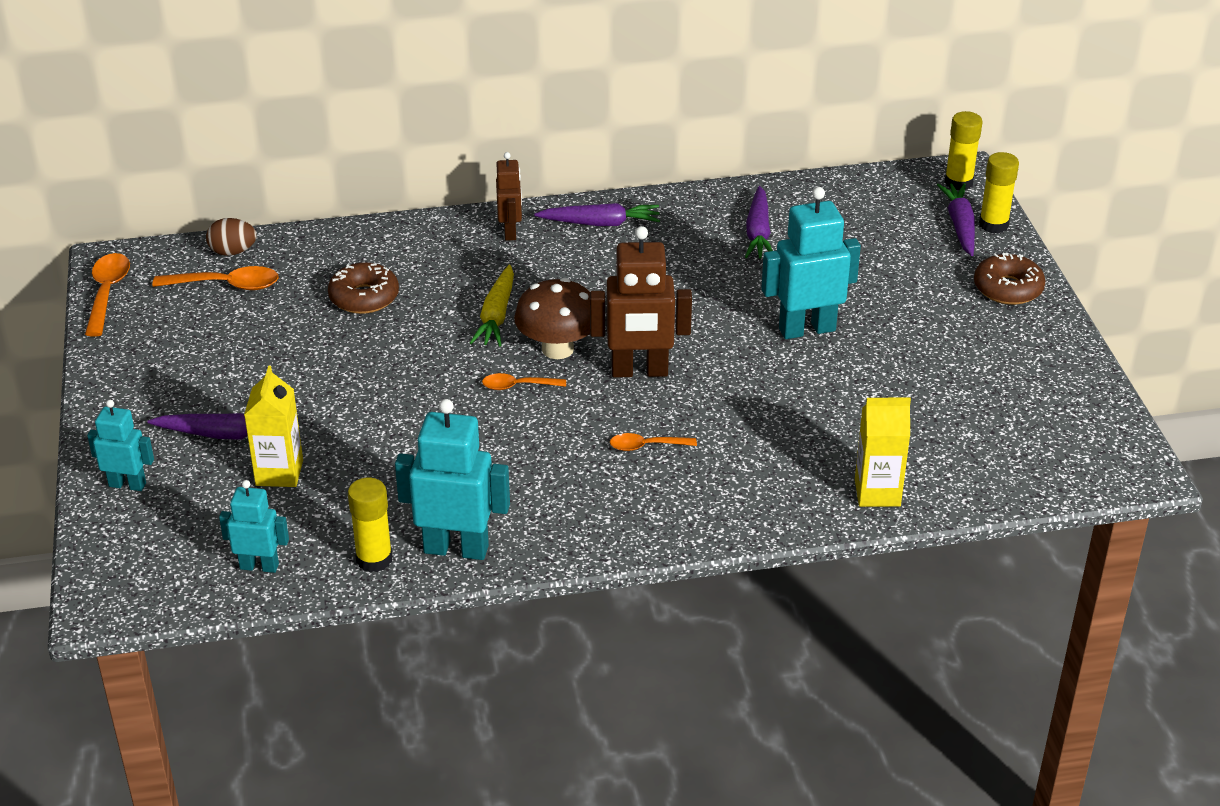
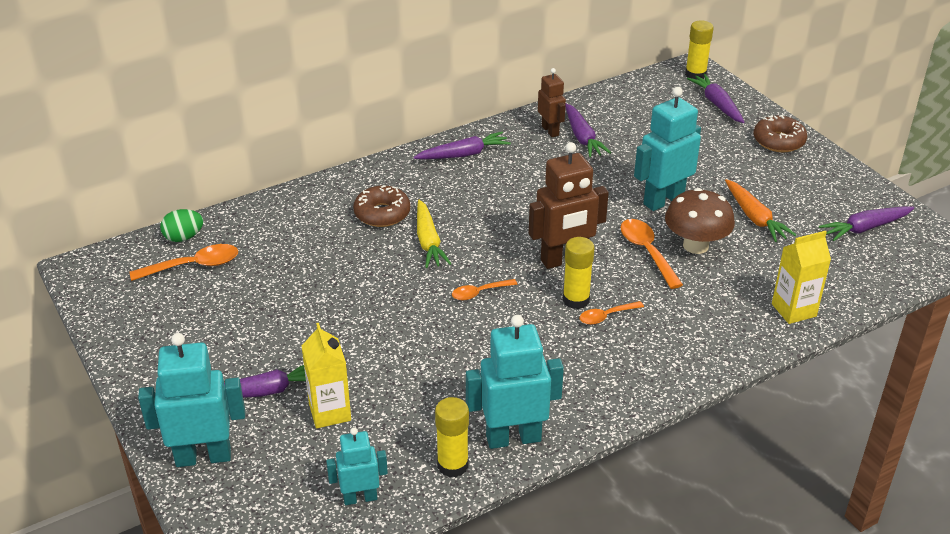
camera: 20 degrees left, 0 degrees up
orange spoon [85,253,130,337] -> orange spoon moved to [620,219,683,289]
turquoise robot [87,400,154,491] -> turquoise robot [138,333,245,467], size x1.69
brown egg [206,218,257,256] -> green egg [160,209,203,242]
brown donut [328,262,399,314] -> brown donut moved to [353,185,410,227]
brown robot [496,152,522,241] -> brown robot moved to [538,68,566,137]
brown mushroom [514,278,590,359] -> brown mushroom moved to [665,188,735,254]
yellow glue stick [979,152,1019,233] -> yellow glue stick moved to [563,237,595,309]
none -> orange carrot [725,179,796,242]
none -> purple carrot [819,206,914,241]

